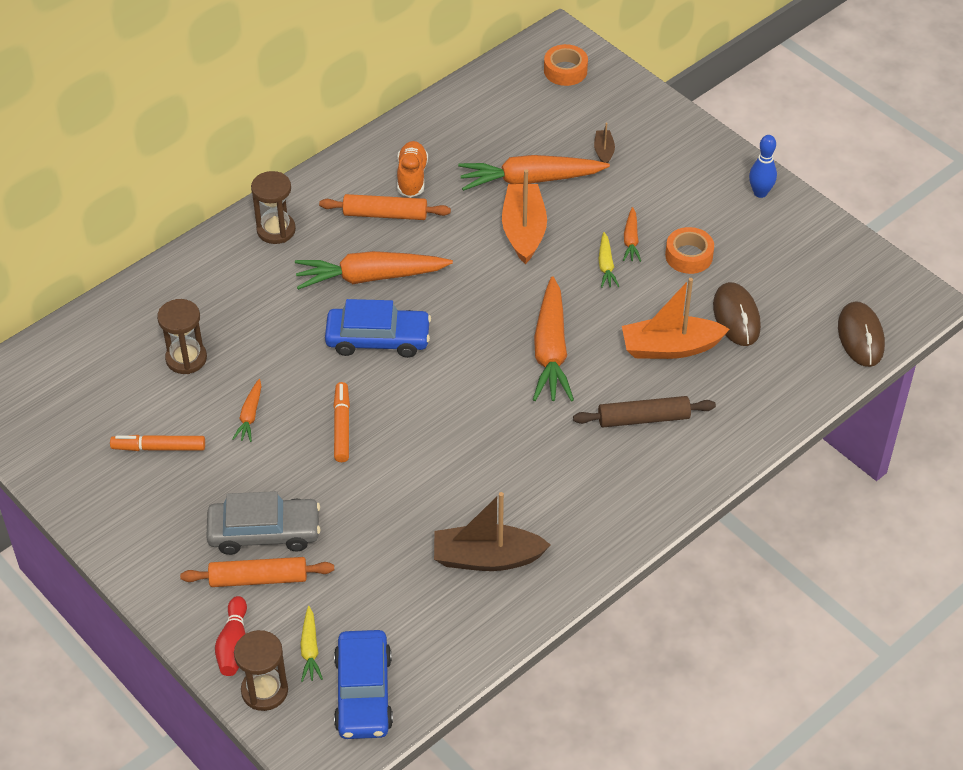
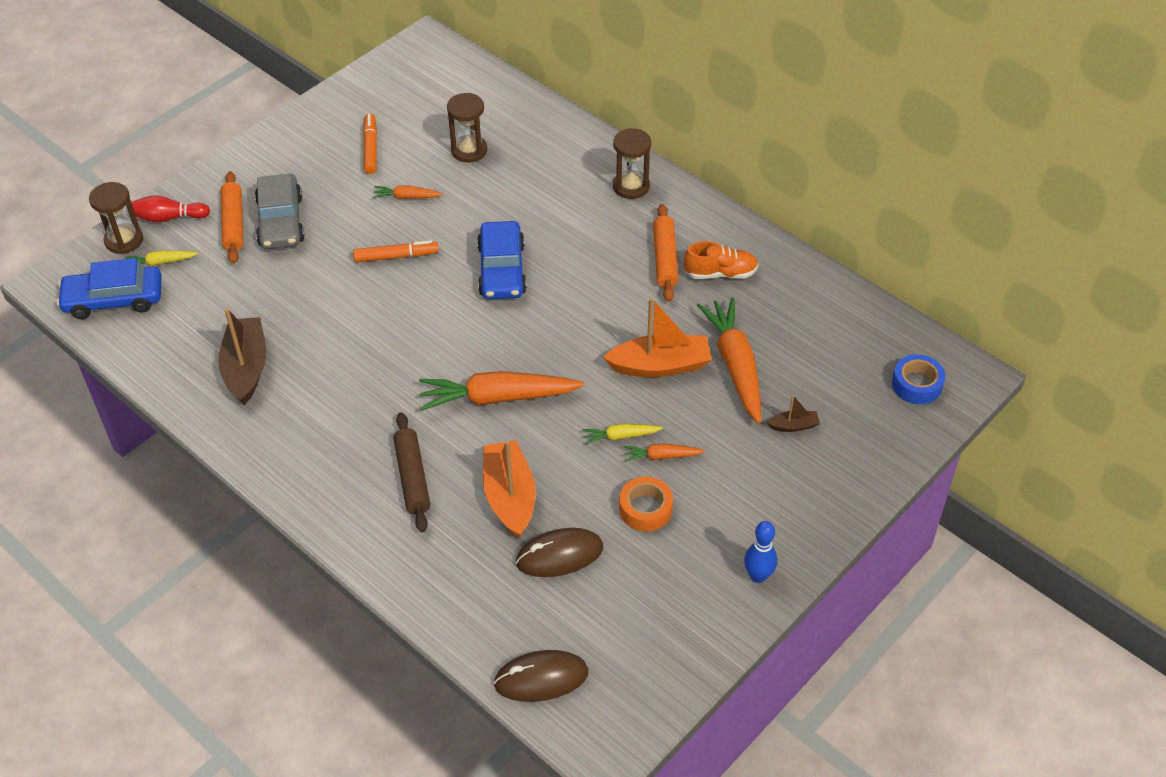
camera: 85 degrees right, 0 degrees up
orange carrot [295,251,453,290] -> none
orange tape [544,44,588,86] -> blue tape [892,354,945,404]

